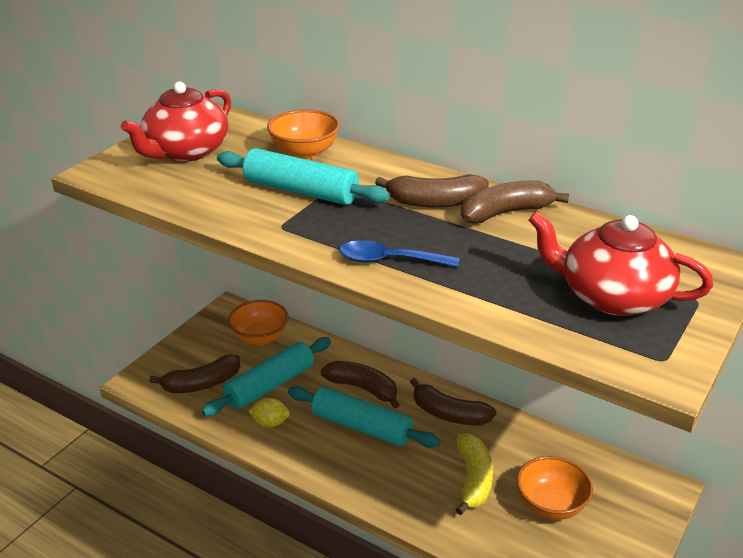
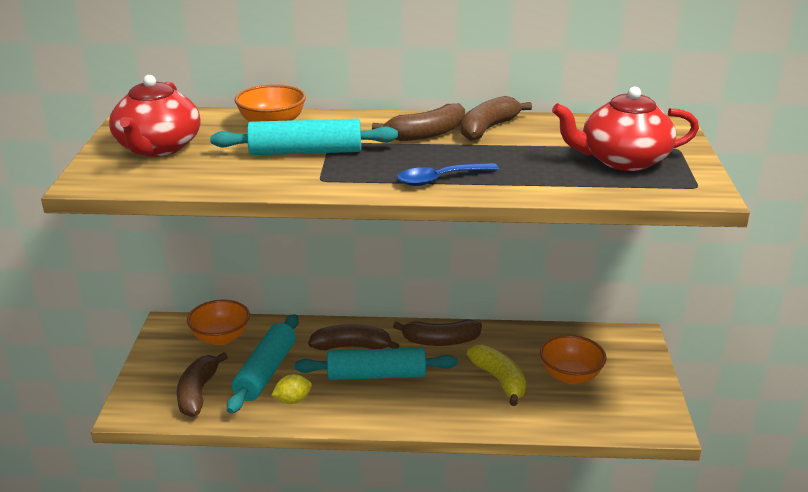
camera: 30 degrees left, 5 degrees down
brown banana [149,354,240,393] -> brown banana turned 150 degrees clockwise [177,352,228,417]

